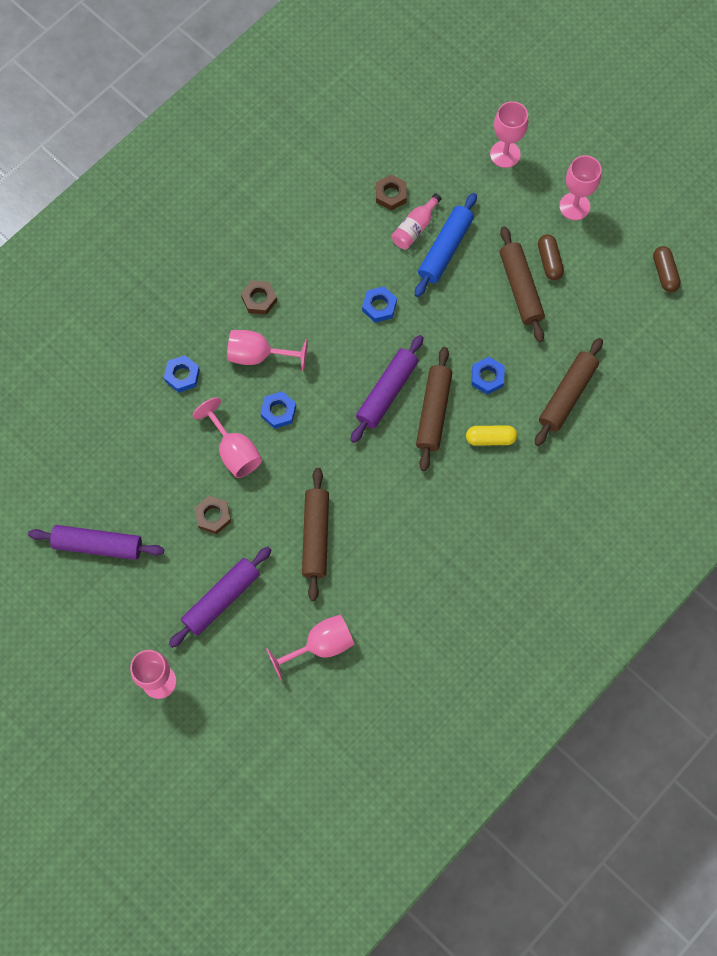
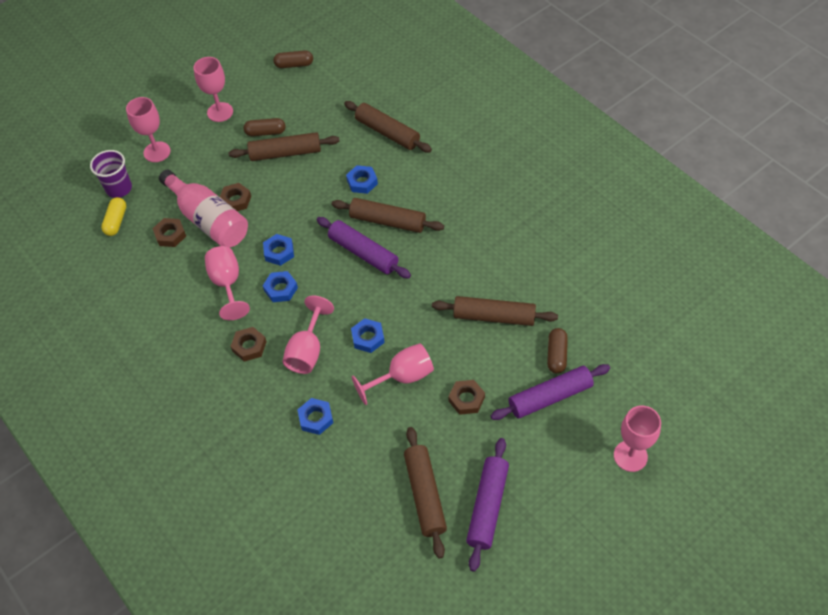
camera: 80 degrees left, 15 degrees down
purple rolling pin [169,547,272,648] -> purple rolling pin turned 75 degrees counterclockwise [490,364,610,420]
pink goblet [266,615,355,680] -> pink goblet moved to [205,246,250,320]
pink bottle [392,193,442,249] -> pink bottle [159,170,248,248], size x1.87
blue rolling pin [415,193,477,297] -> brown nut [220,183,251,211]
yellow capsule [466,425,517,446] -> yellow capsule moved to [101,197,126,236]
none -> purple cup [90,150,132,198]
none -> blue nut [263,271,298,302]
none -> brown rolling pin [404,427,447,559]
none -> brown capsule [547,328,568,374]

